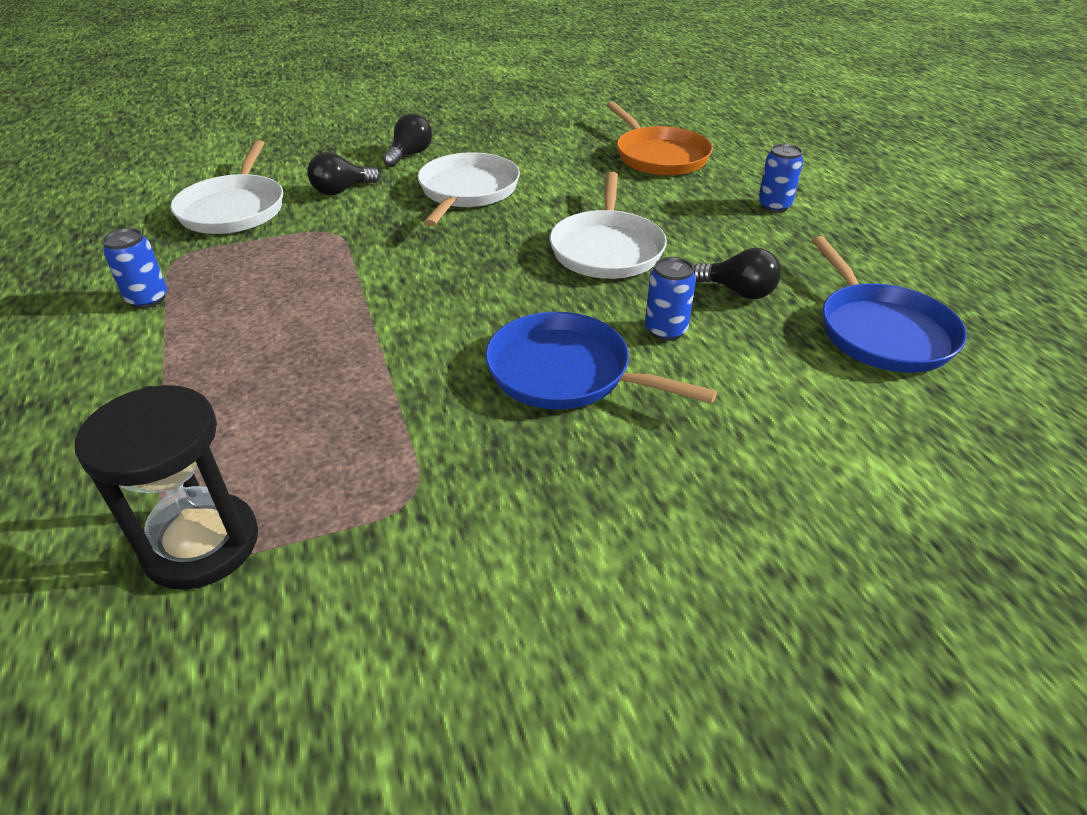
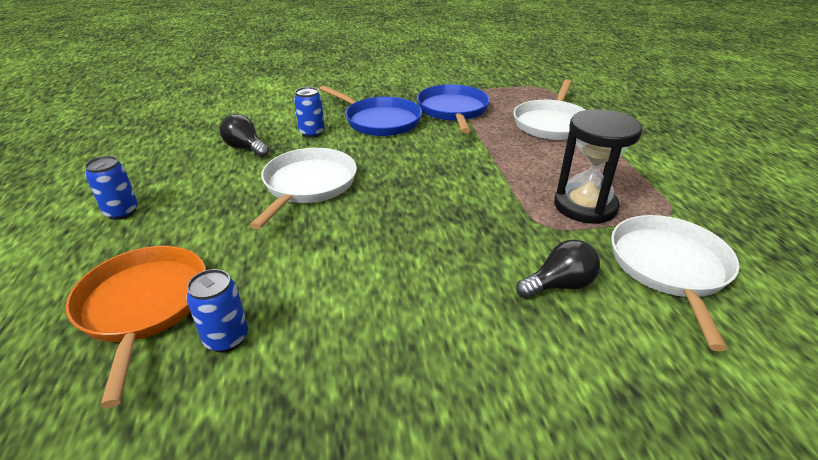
camera: 170 degrees left, 5 degrees down
black hourglass [75,385,258,590] -> black hourglass moved to [554,109,643,224]
blue can [102,228,167,309] -> blue can moved to [186,269,248,353]
black light bulb [383,114,432,167] -> none
white pan [417,152,520,227] -> white pan moved to [514,79,586,140]
blue pan [812,236,967,373] -> blue pan moved to [417,84,490,133]

